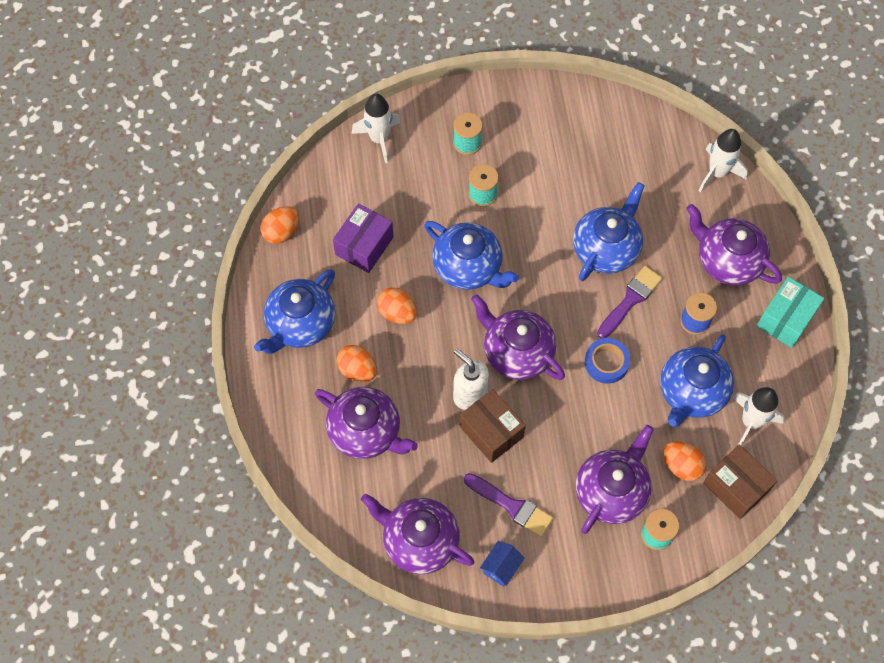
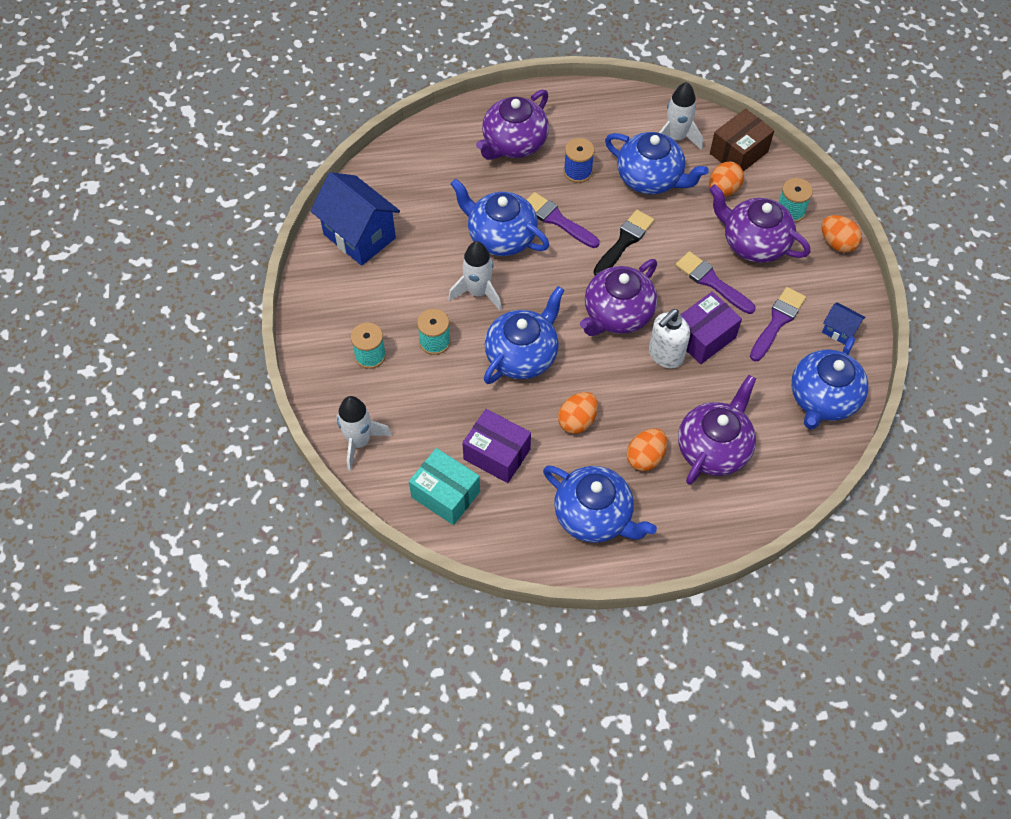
camera: 90 degrees left, 5 degrees down
orange egg [260,206,299,244] -> orange egg moved to [821,215,862,253]
purple teapot [361,494,475,574] -> blue teapot [791,336,869,430]
brown box [459,389,526,463] -> purple box [680,291,742,364]
blue tape [585,338,630,384] -> black brush [593,210,654,275]
white rocket [699,129,748,192] -> white rocket moved to [448,241,502,310]
turquoise box [757,277,824,348] -> turquoise box moved to [409,448,480,525]
none -> blue house [310,172,400,266]
none -> purple brush [675,251,755,314]

